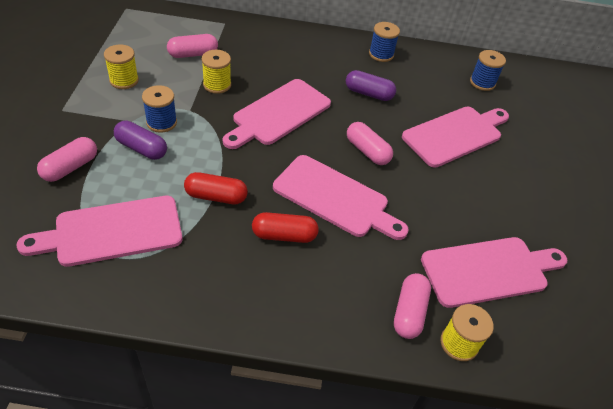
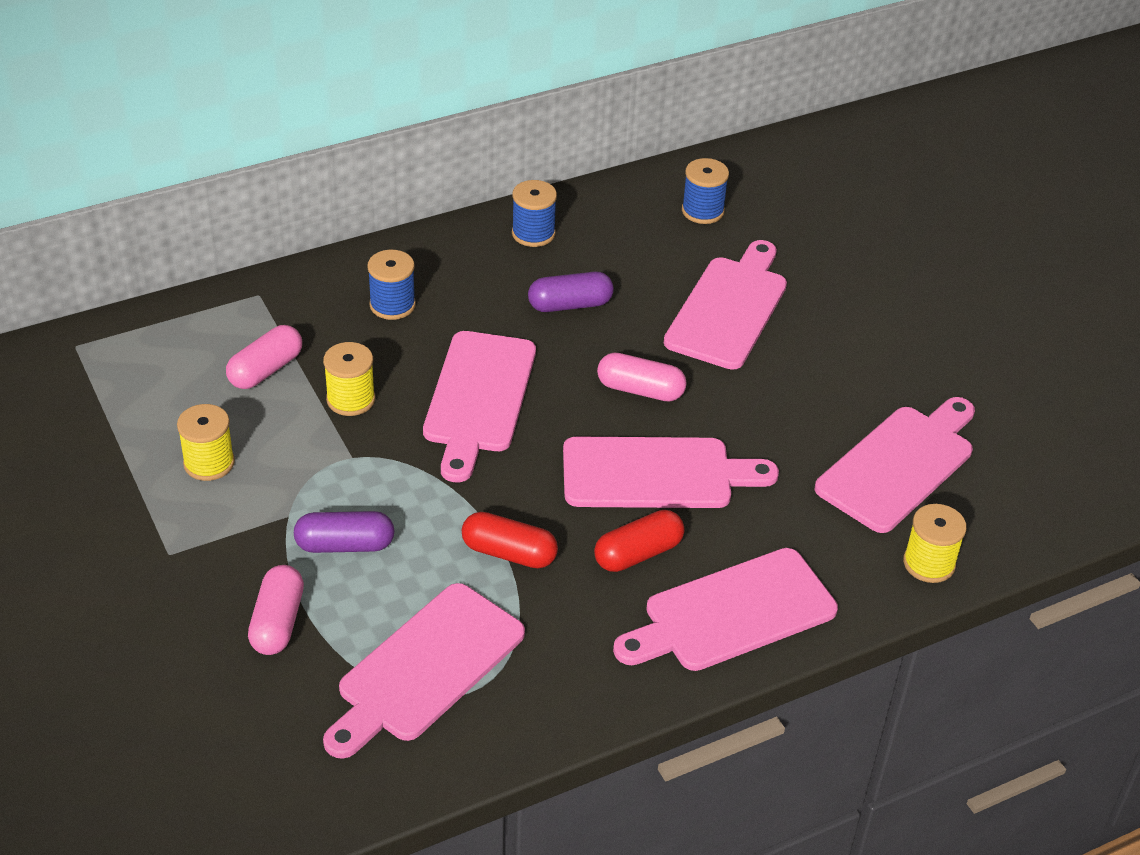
camera: 30 degrees left, 5 degrees down
blue spool [142,85,177,133] -> blue spool moved to [367,250,416,320]
red capsule [184,172,248,204] -> red capsule turned 45 degrees clockwise [462,512,558,568]
pink capsule [394,273,431,339] -> none
none -> pink cutting board [613,548,838,671]

